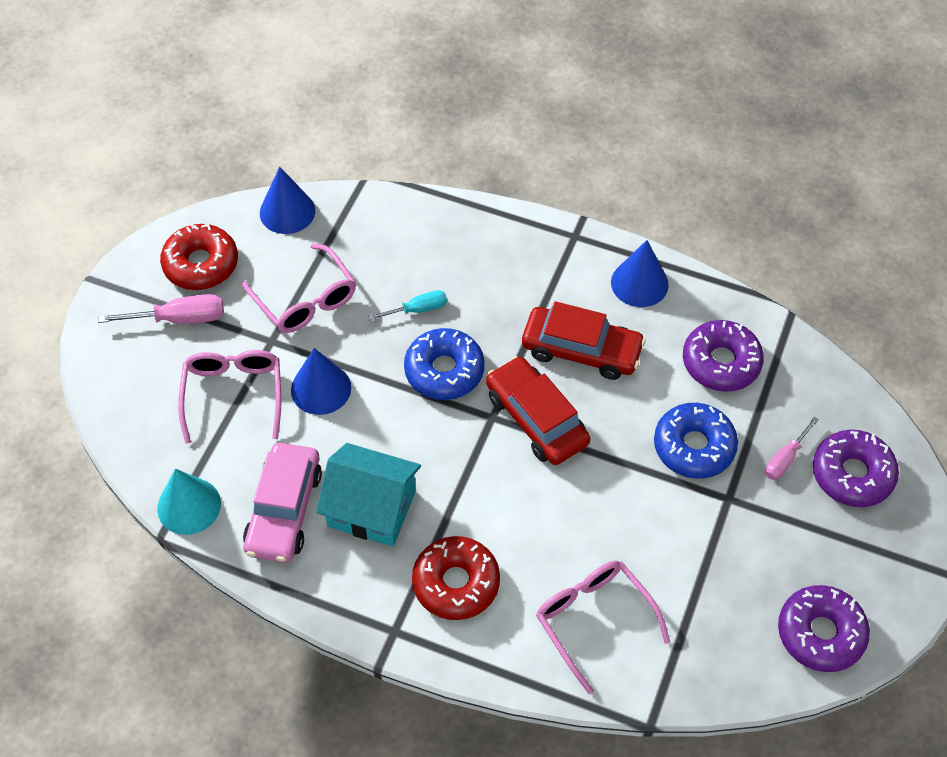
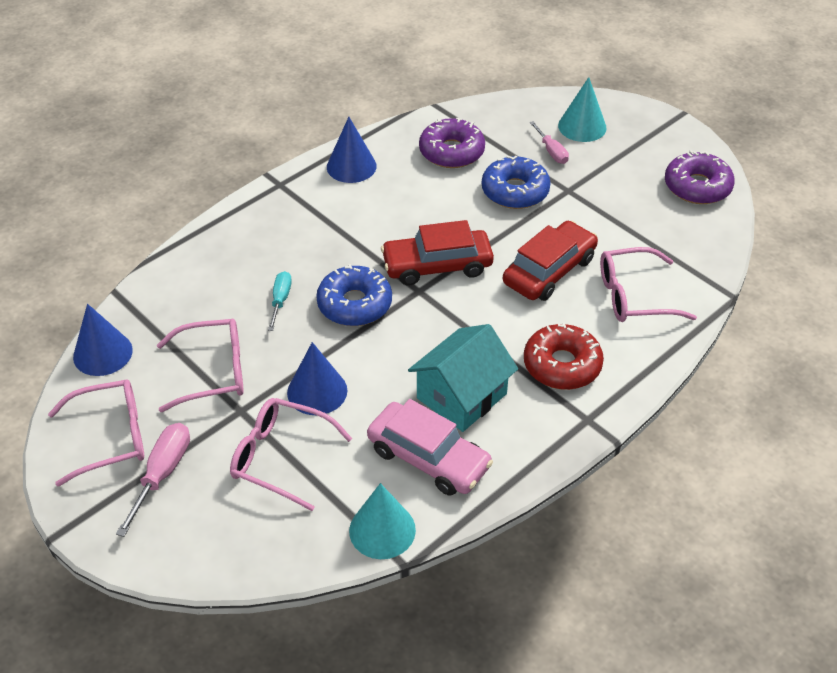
camera: 65 degrees left, 10 degrees down
red donut [160,223,238,290] -> pink glasses [48,379,144,487]
red car [522,301,646,380] -> red car moved to [503,221,598,301]
purple donut [813,430,899,507] -> turquoise cone [558,77,607,142]

